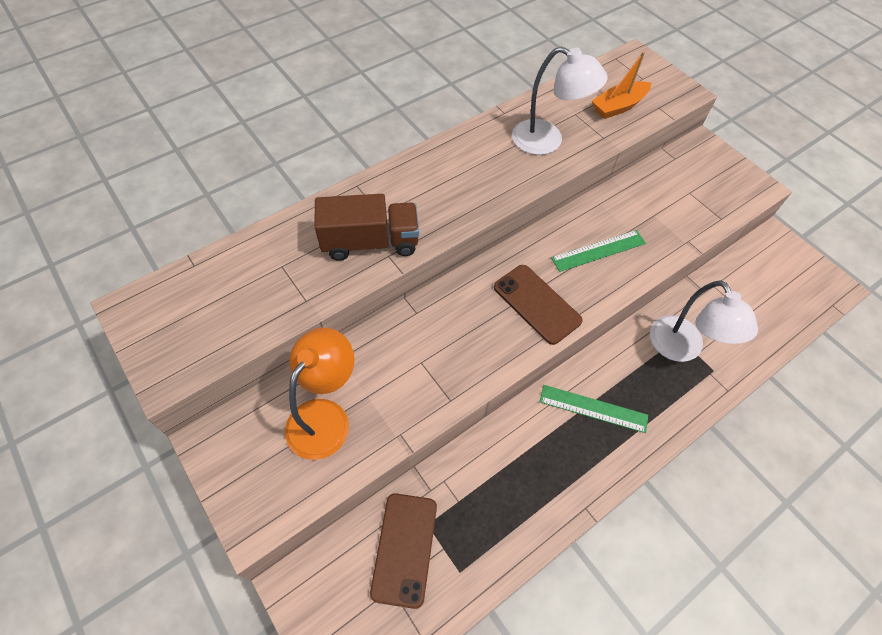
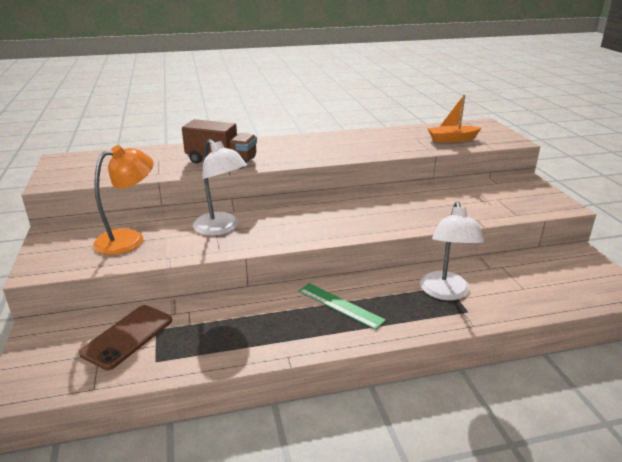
camera: 25 degrees right, 30 degrees down
brown phone [494,265,583,345] -> none
white lamp [512,47,608,155] -> white lamp moved to [193,139,247,235]
green ruler [551,230,646,272] -> none

